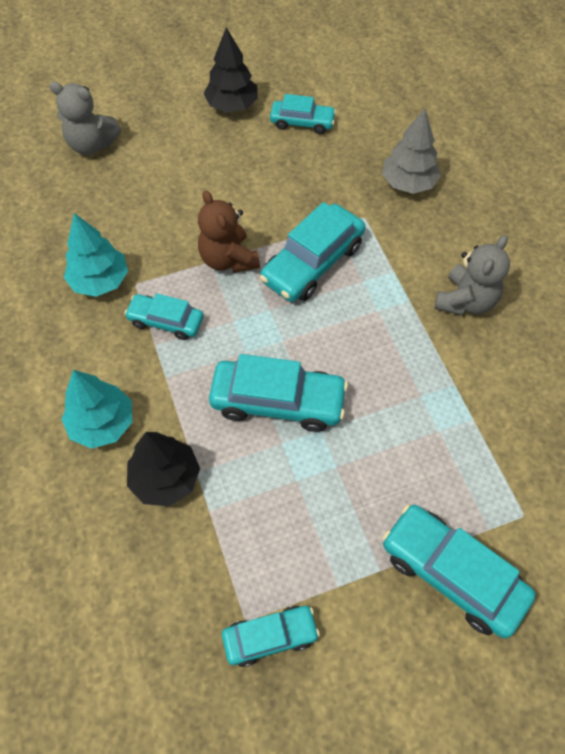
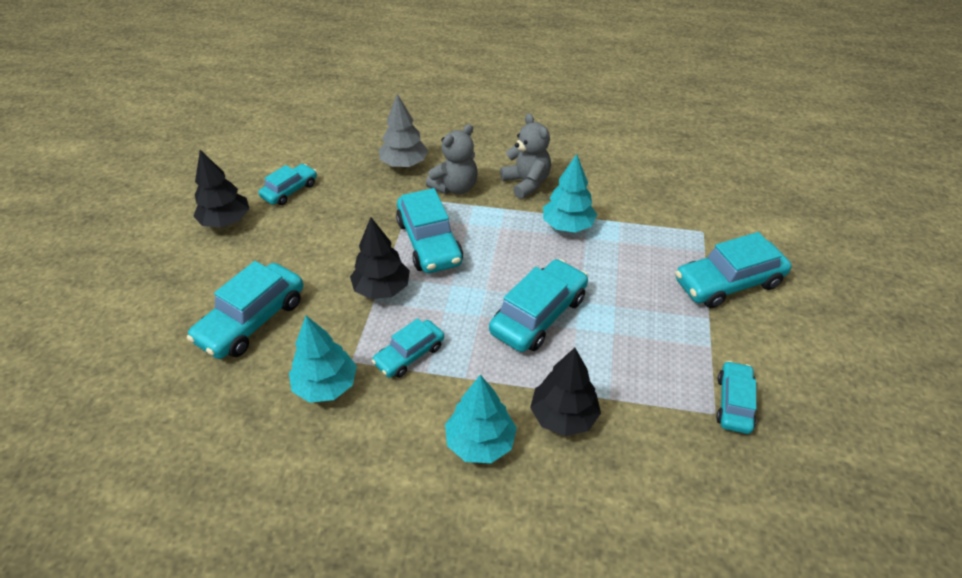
camera: 60 degrees left, 15 degrees down
grey teddy bear [49,82,121,155] -> grey teddy bear moved to [426,124,478,194]
brown teddy bear [198,190,260,273] -> black tree [350,217,410,299]
none -> turquoise car [187,261,304,359]
none -> turquoise tree [543,154,597,233]

